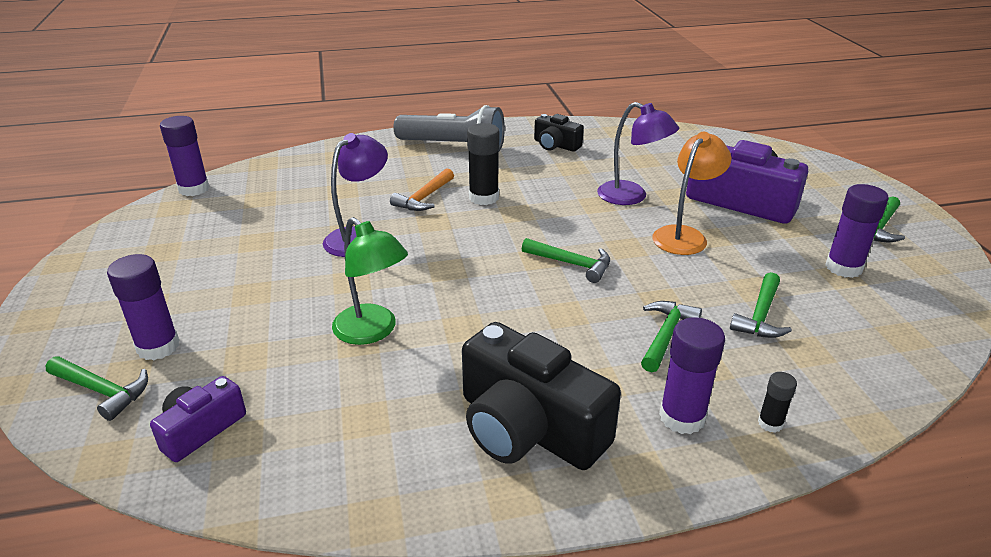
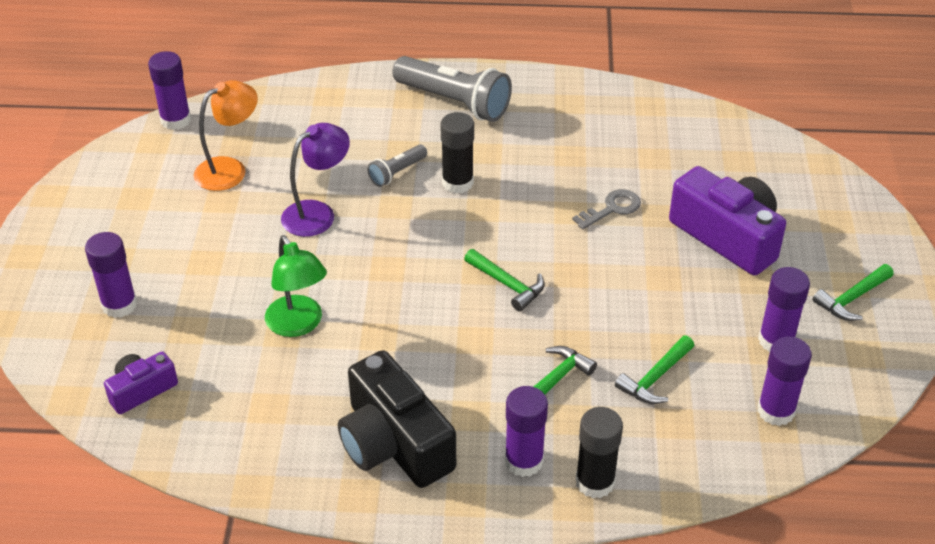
camera: 15 degrees right, 10 degrees up
green hammer [45,356,148,421] -> none
orange hammer [390,168,454,211] -> grey flashlight [367,144,427,187]
black camera [534,114,584,152] -> none
purple lamp [597,102,679,205] -> grey key [572,189,641,230]
orange lamp [652,132,731,255] -> orange lamp moved to [194,80,258,191]
black glue stick [758,372,797,433] -> black glue stick [576,407,623,498], size x1.88
none -> purple glue stick [757,336,812,426]

